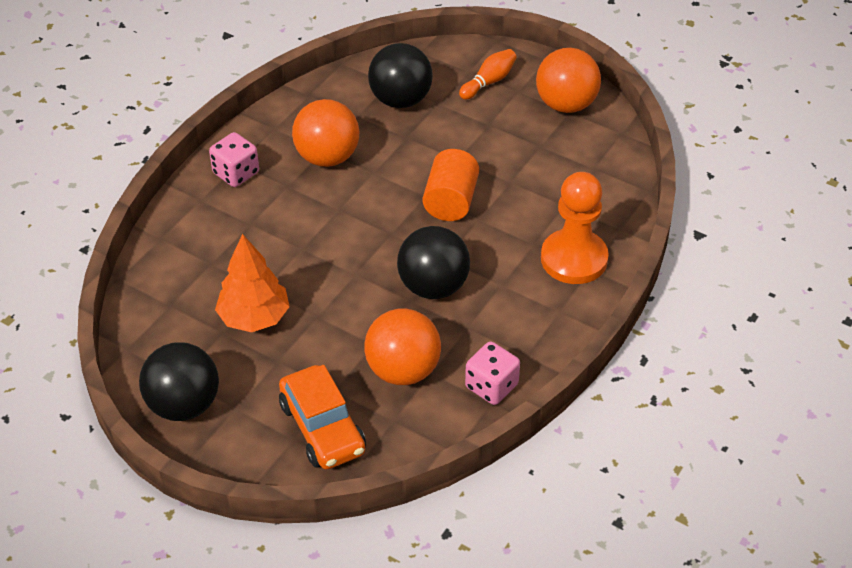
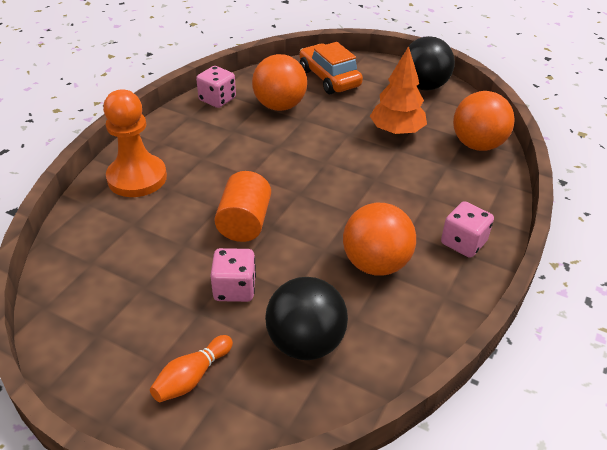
camera: 175 degrees right, 5 degrees down
black ball [397,226,470,299] -> none
orange ball [536,48,601,113] -> orange ball moved to [453,91,515,151]
none -> pink dice [210,248,256,302]

